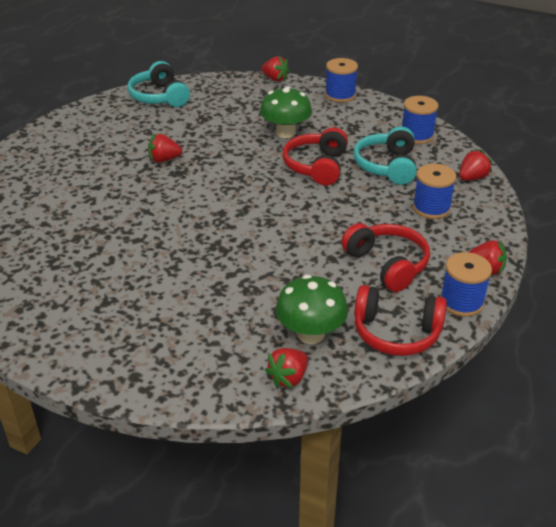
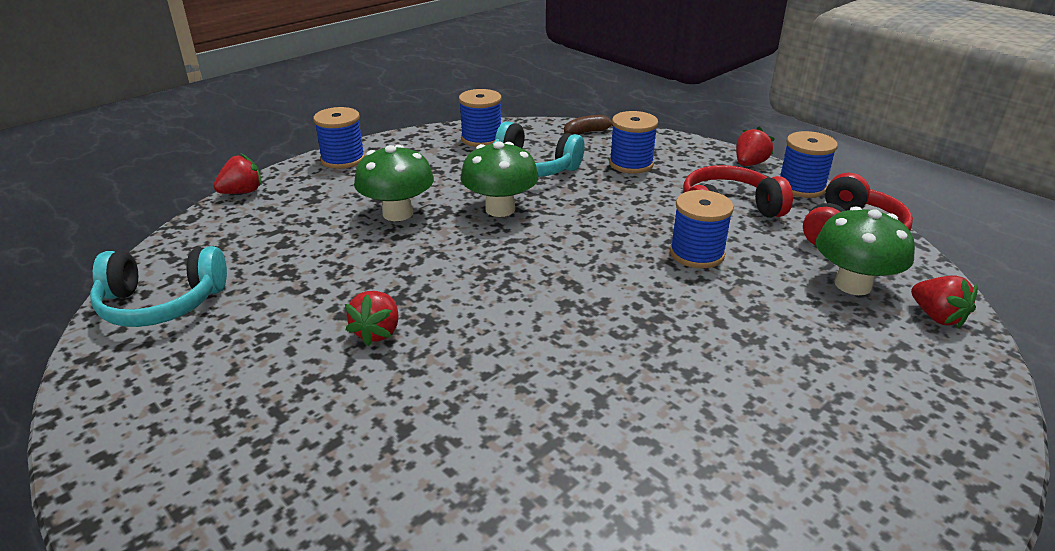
camera: 70 degrees left, 5 degrees down
red headphones [282,127,348,185] -> green mushroom [460,141,539,217]
red strawberry [459,150,492,180] -> brown banana [564,115,613,135]
none -> blue spool [670,190,734,268]

